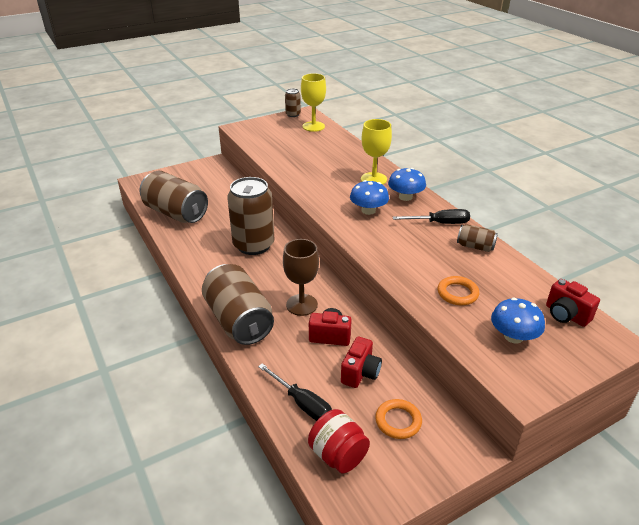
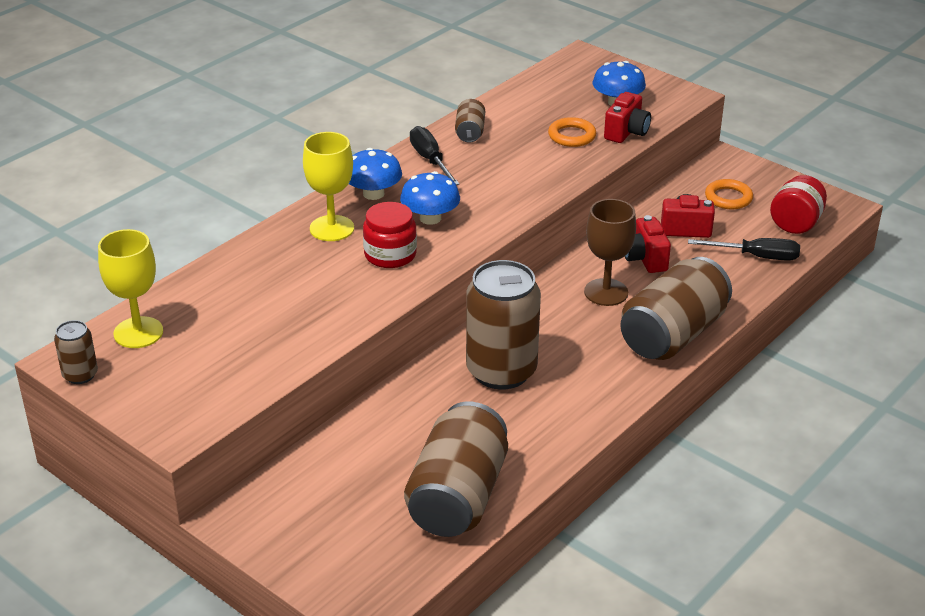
camera: 110 degrees left, 0 degrees up
black screwdriver [258,363,332,421] -> black screwdriver turned 75 degrees clockwise [688,238,800,261]
red camera [546,279,600,327] -> red camera moved to [604,92,651,143]
none -> red jar [363,202,417,268]

